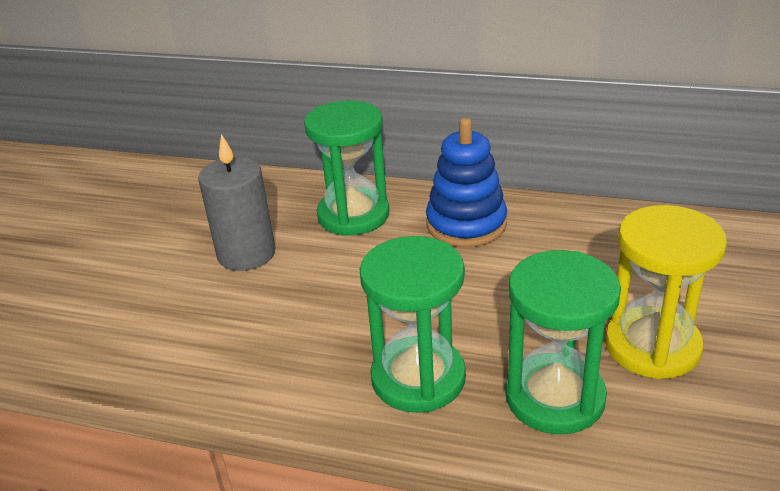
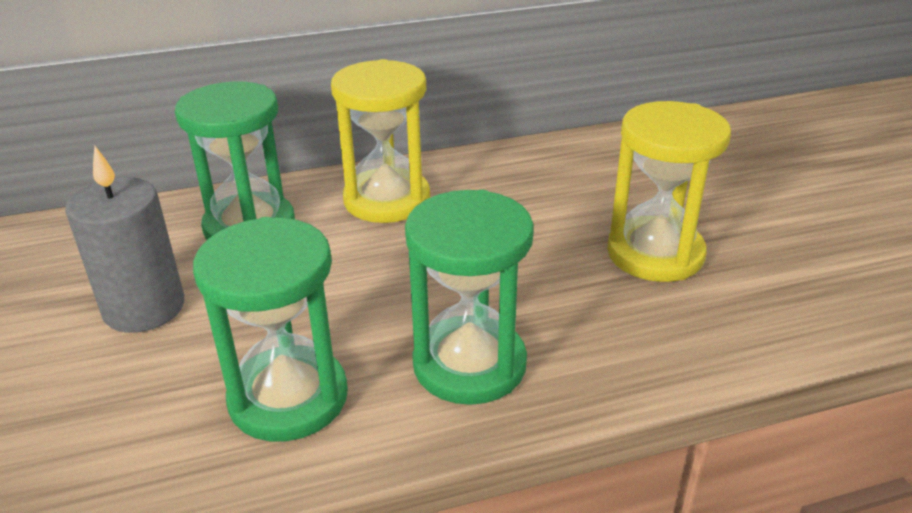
camera: 35 degrees left, 0 degrees up
blue stacking toy [426,118,507,247] -> yellow hourglass [331,59,430,223]
green hourglass [505,250,621,434] -> green hourglass moved to [193,217,348,442]

